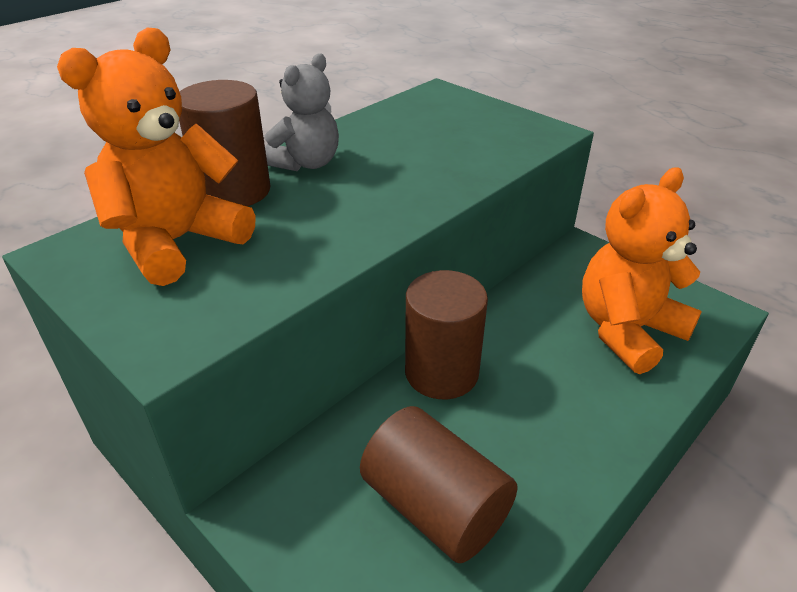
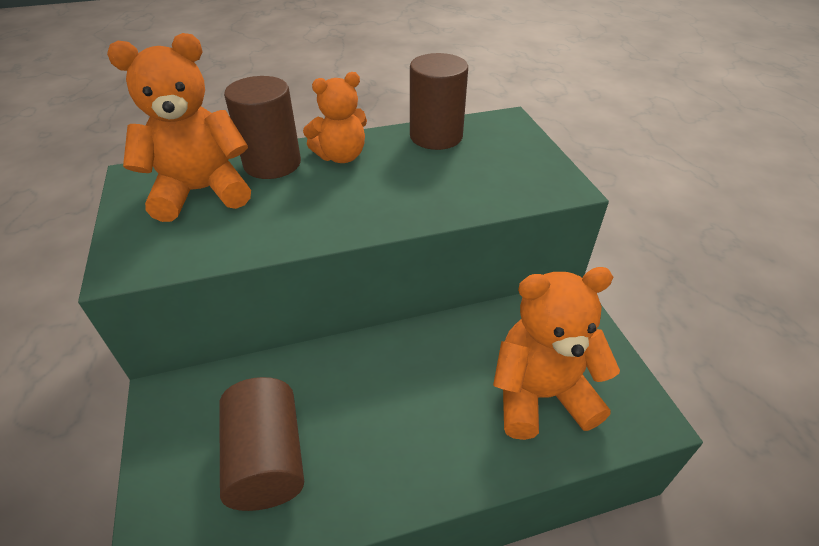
camera: 30 degrees right, 5 degrees up
grey teddy bear [265,53,339,171] -> orange teddy bear [303,72,367,163]
brown cylinder [405,270,488,399] -> brown cylinder moved to [410,53,468,150]

